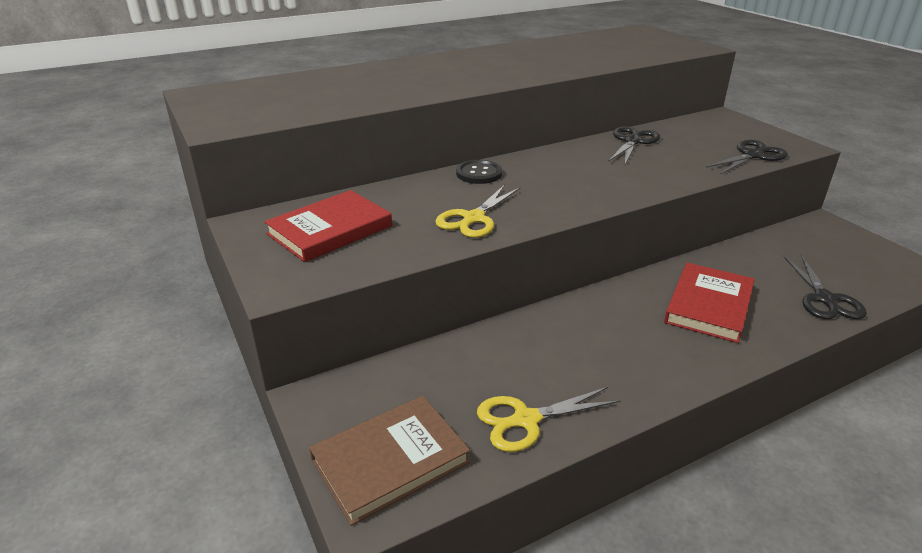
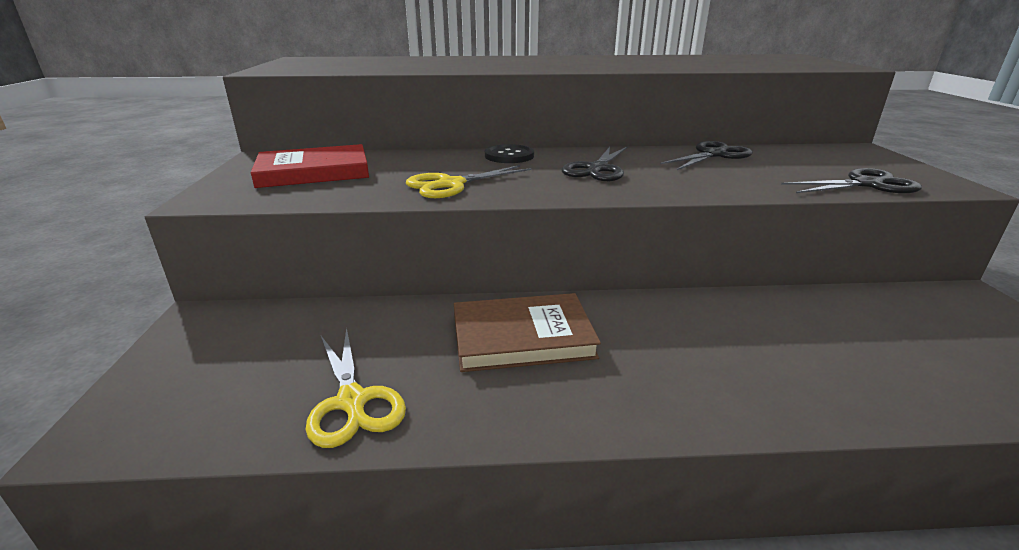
camera: 25 degrees right, 5 degrees down
brown book [309,396,470,526] -> brown book moved to [454,293,601,372]
yellow scissors [477,387,620,452] -> yellow scissors turned 120 degrees counterclockwise [305,327,406,448]
red book [664,262,755,343] -> none
black scissors [783,255,867,319] -> black scissors moved to [562,147,627,181]

